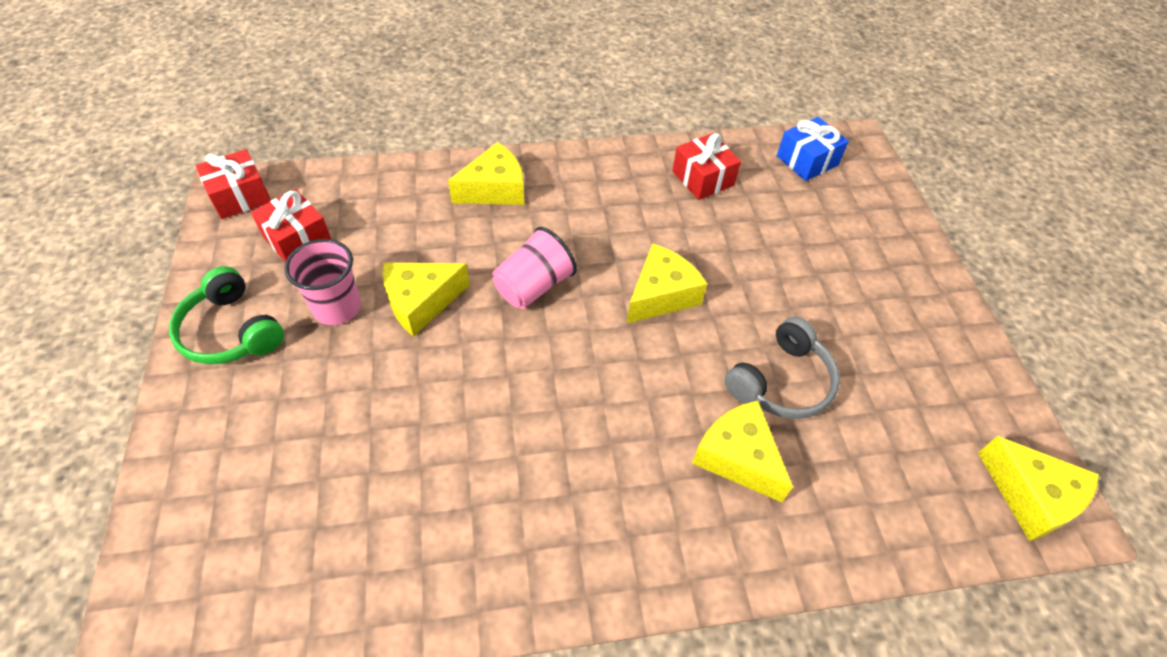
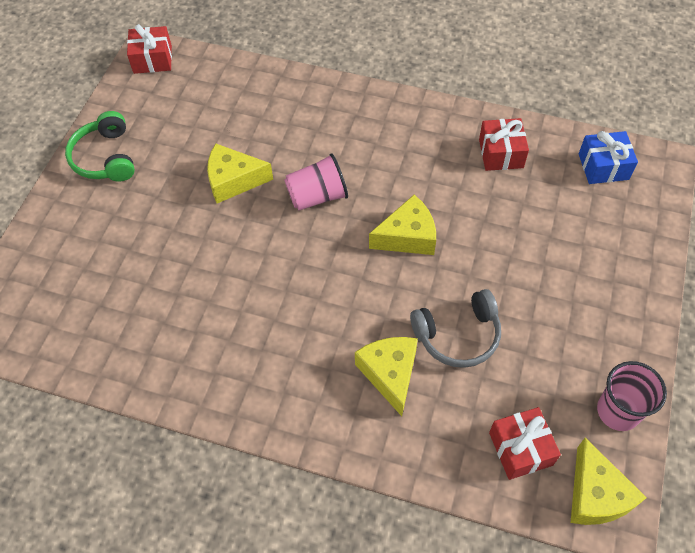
camera: 30 degrees right, 5 degrees up
red gift [251,189,331,262] -> red gift moved to [489,407,561,480]
pink cup [285,239,361,325] -> pink cup moved to [597,361,667,431]
yellow cheese [448,142,524,205] -> none

